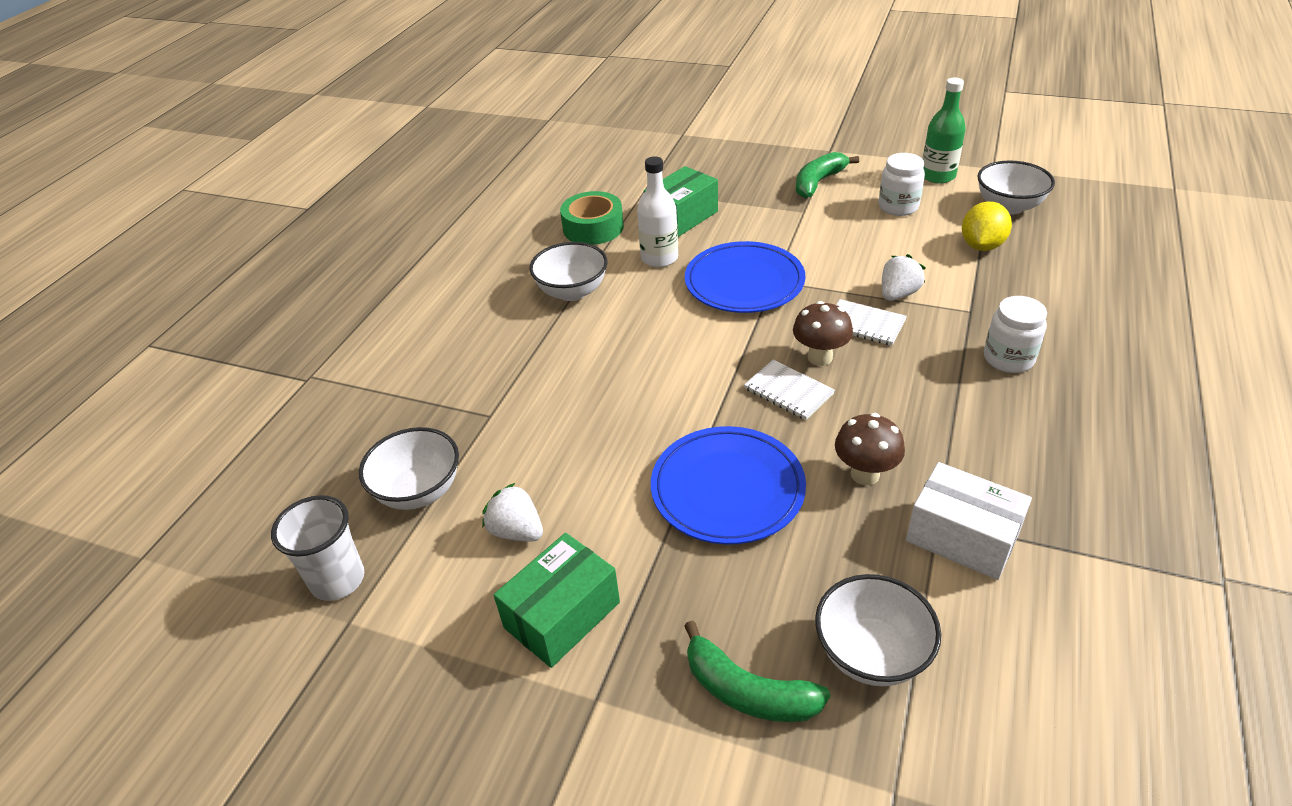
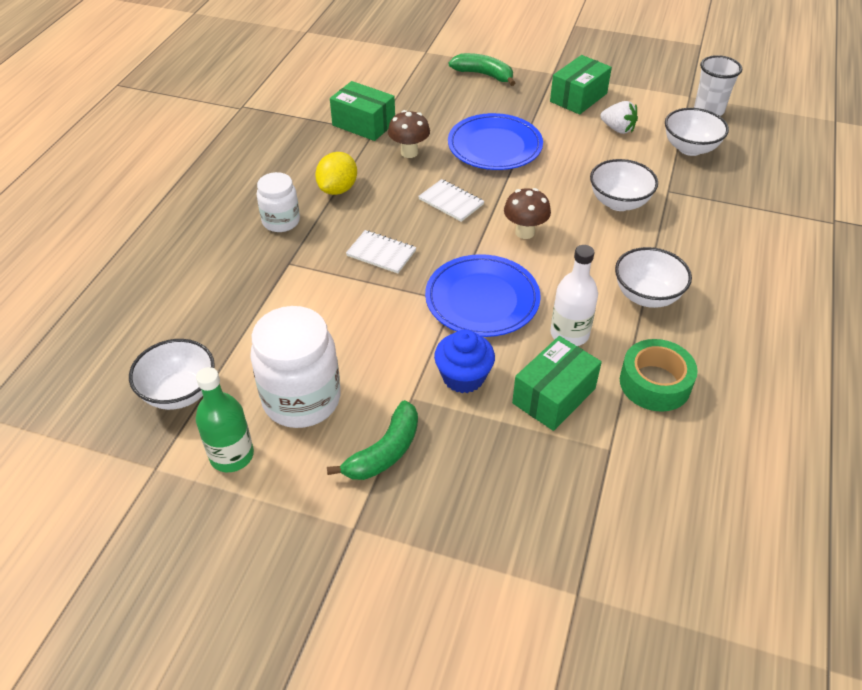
camera: 175 degrees right, 5 degrees up
brown mushroom [793,301,853,366] -> brown mushroom moved to [504,188,551,239]
white bowl [815,574,941,686] -> white bowl moved to [590,159,658,211]
white jar [879,153,925,216] -> white jar [250,306,341,428], size x1.70
white strawberry [882,254,925,301] -> none
white box [906,462,1032,580] -> green box [330,81,395,141]
yellow lemon [962,201,1012,251] -> yellow lemon moved to [315,152,357,195]
none -> blue cupcake [434,329,495,393]

